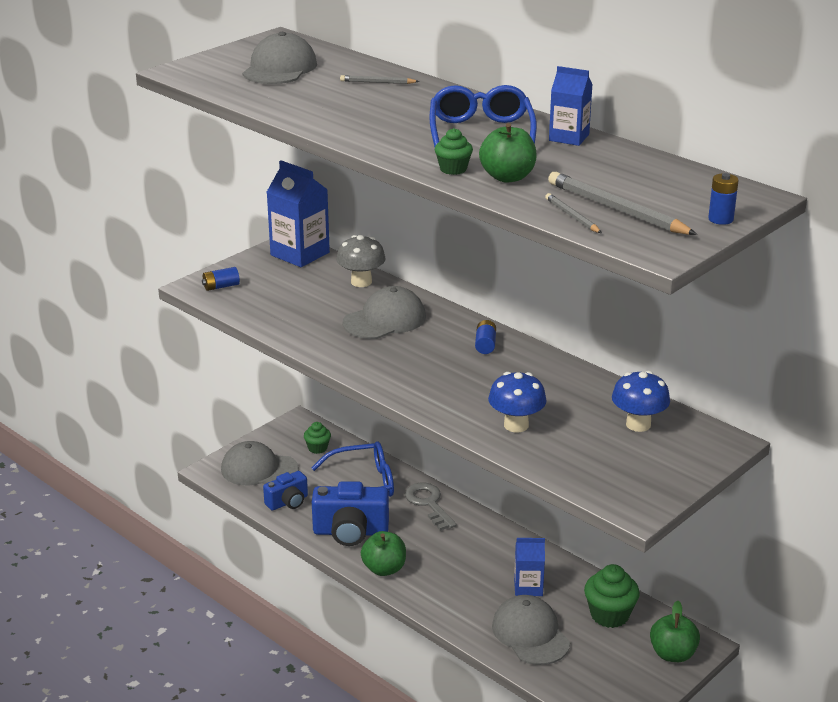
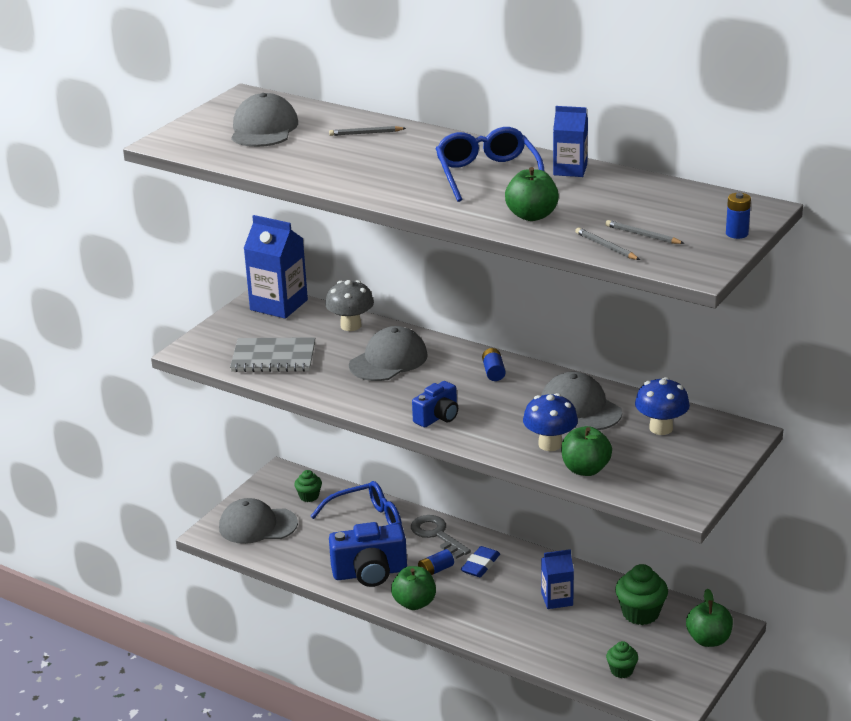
camera: 10 degrees left, 0 degrees up
blue battery [202,267,240,291] -> blue battery moved to [418,549,454,575]
blue camera [263,471,308,511] -> blue camera moved to [412,381,458,427]
green cupcake [435,128,473,175] -> green cupcake moved to [606,641,638,678]
grey cap [492,595,570,665] -> grey cap moved to [541,372,622,430]
grey pencil [548,172,697,235] -> grey pencil [606,220,685,244], size x0.52
none -> grey notebook [230,337,315,372]
none -> blue eraser [461,546,500,577]
none -> green apple [561,426,612,476]

